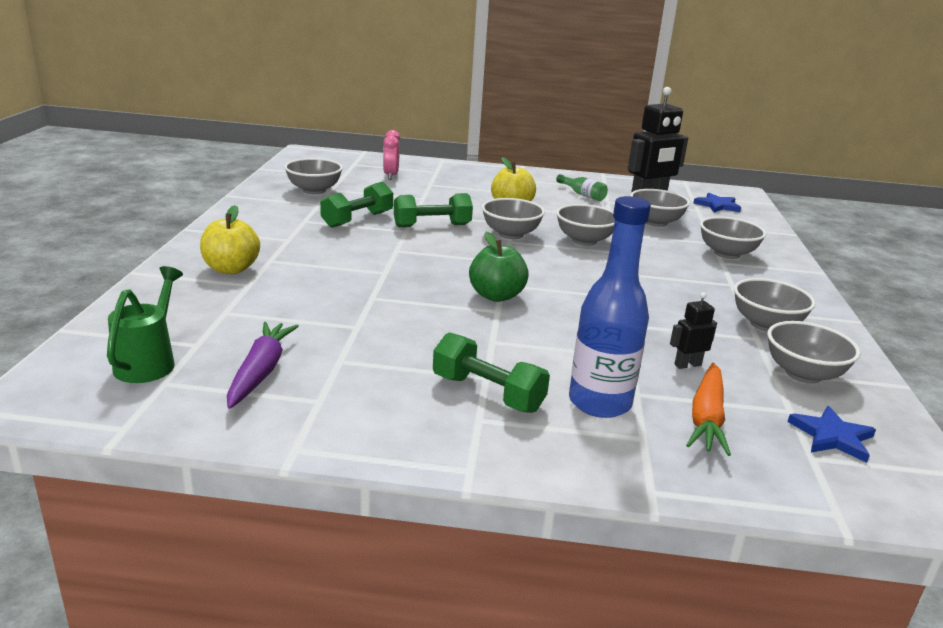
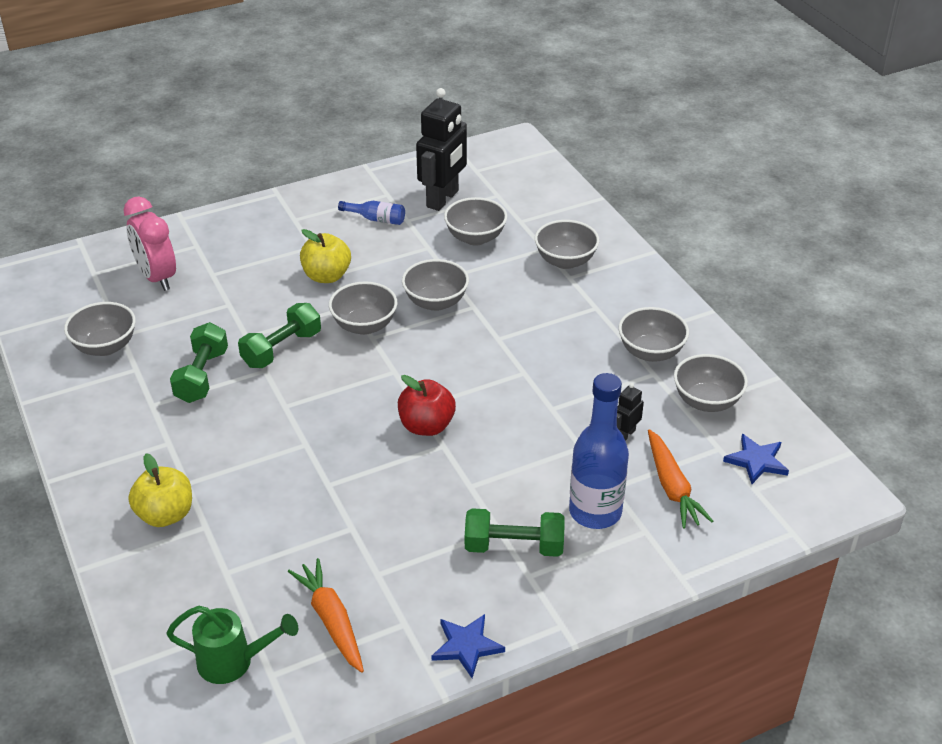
camera: 30 degrees left, 15 degrees up
green watering can [107,266,183,383] -> green watering can turned 120 degrees clockwise [166,606,298,684]
purple carrot [227,322,299,409] -> orange carrot [288,558,364,673]
pink clock [383,130,400,180] -> pink clock [124,197,176,291], size x1.56
green apple [469,231,529,302] -> red apple [398,375,456,436]
green bottle [556,174,608,201] -> blue bottle [338,201,405,225]
blue star [693,193,741,213] -> blue star moved to [432,614,505,678]

